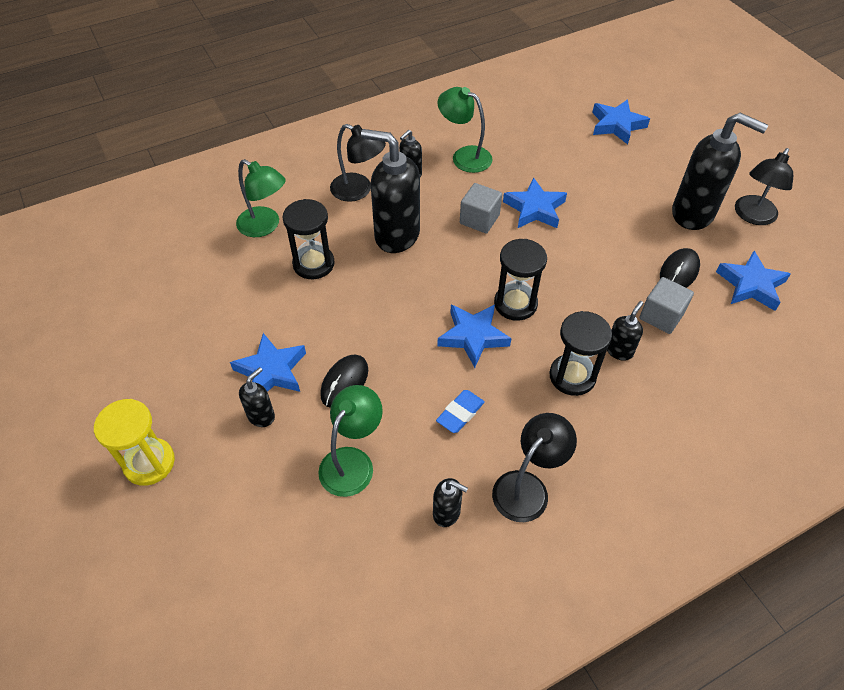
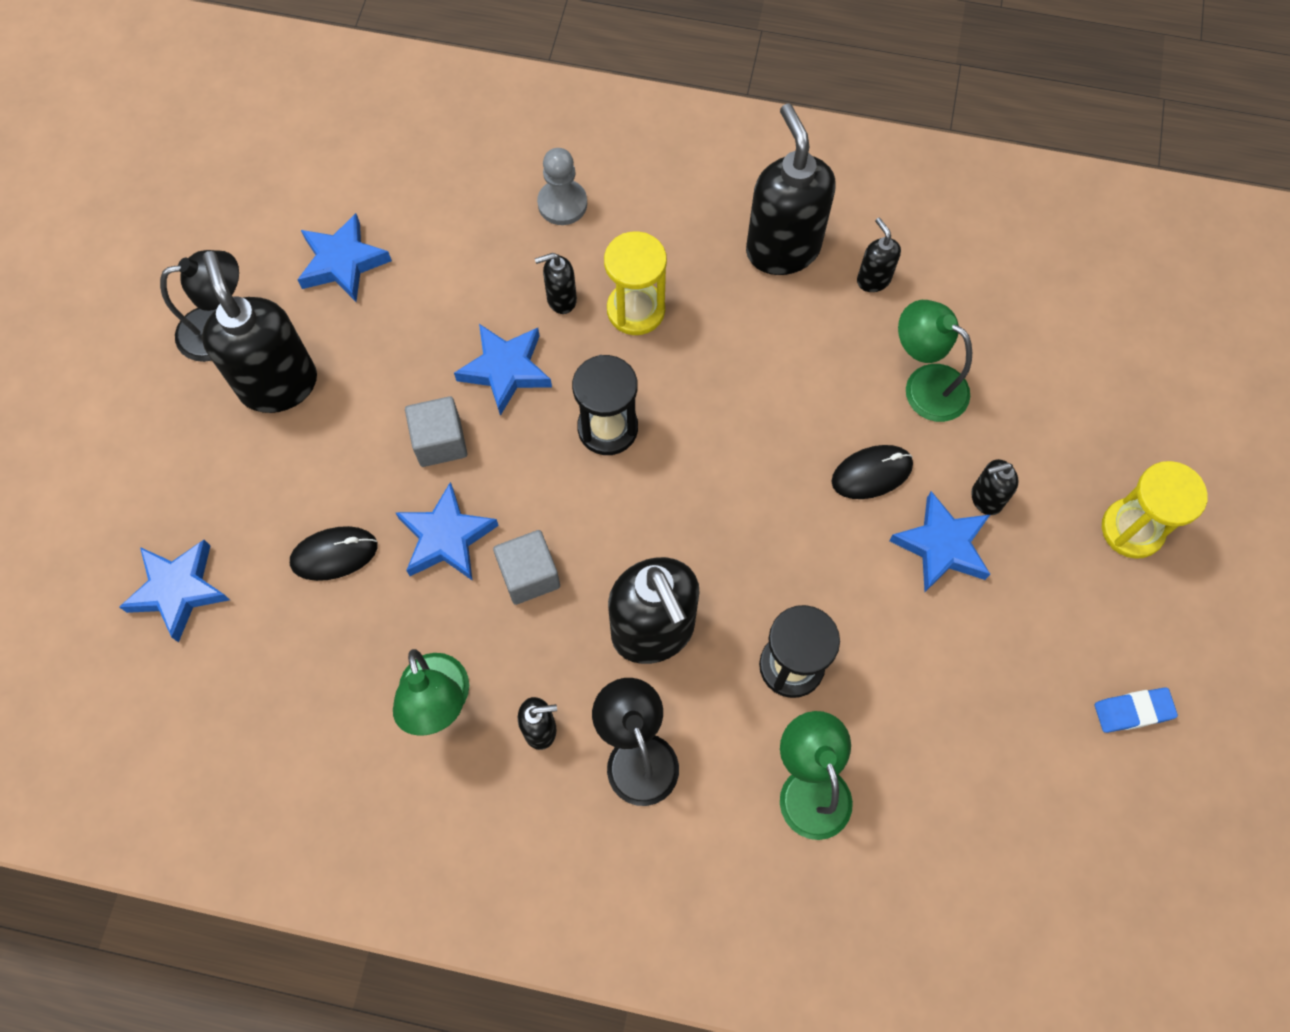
camera: 140 degrees left, 15 degrees up
green lamp [318,385,383,497] -> green lamp turned 60 degrees clockwise [898,300,972,422]
blue eraser [436,390,485,433] -> blue eraser moved to [1095,688,1178,733]
blue star [437,304,511,368] -> blue star moved to [454,324,552,416]
black lamp [492,413,577,522] -> black soap dispenser [746,104,836,275]
black hourglass [549,311,612,396] -> yellow hourglass [604,231,667,335]
grey cube [639,277,694,334] -> grey cube moved to [405,396,467,467]
black mouse [660,248,700,288] -> black mouse moved to [290,526,378,581]
none -> grey pawn [537,148,587,225]

